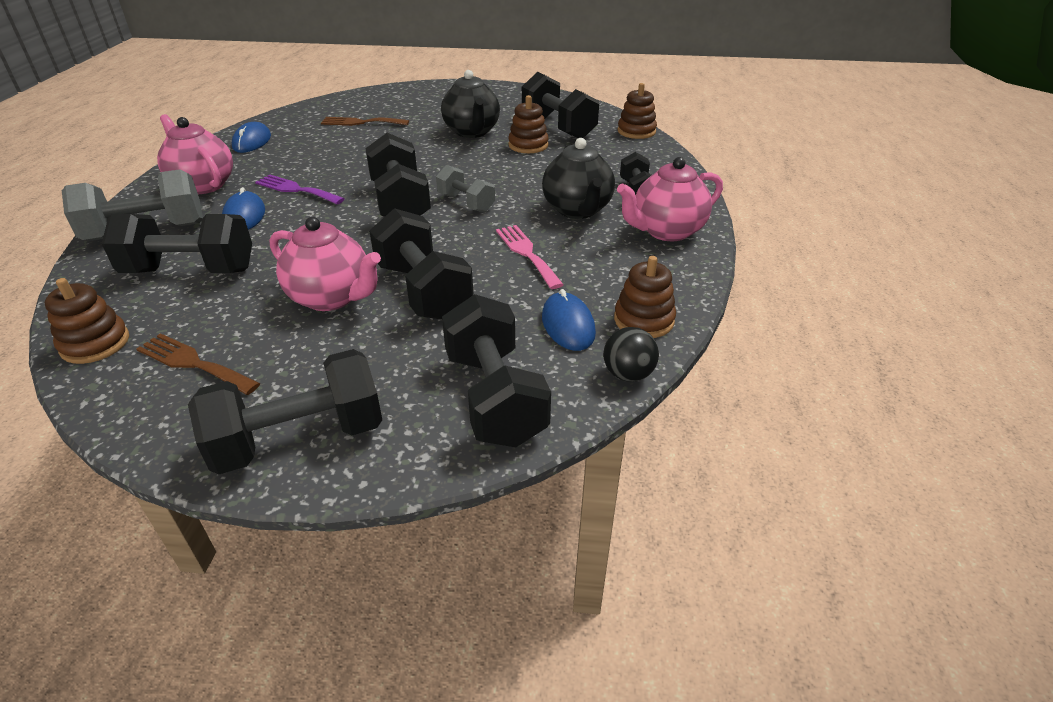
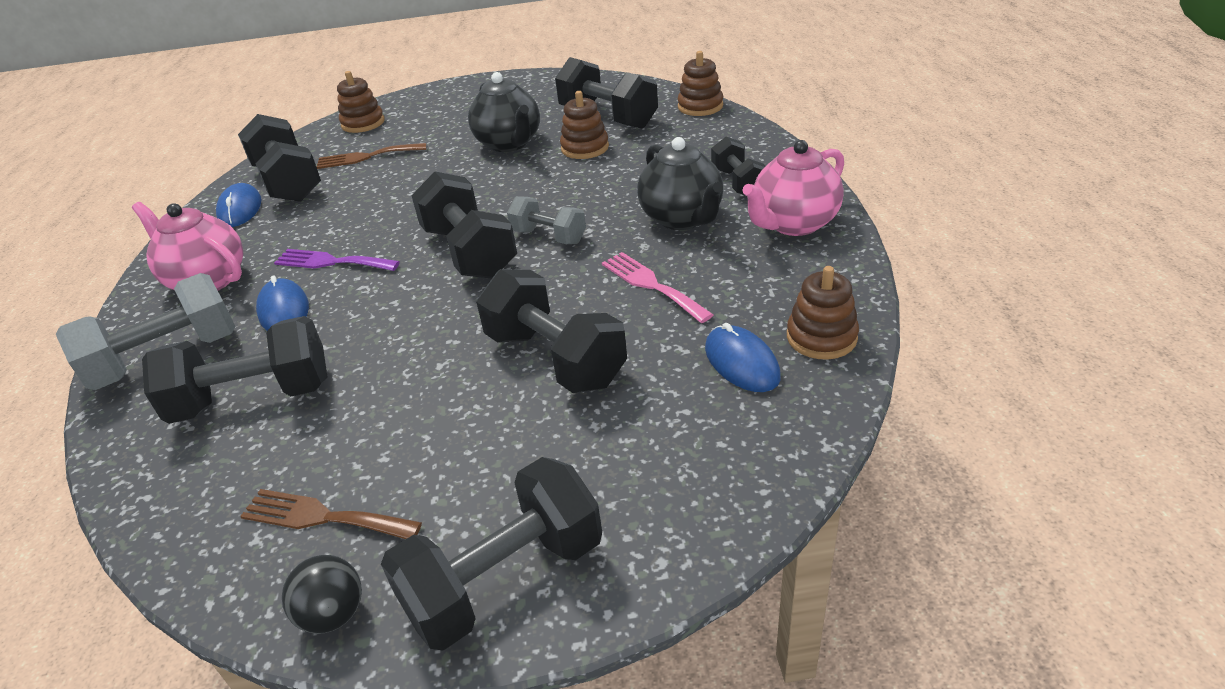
camera: 10 degrees left, 0 degrees up
brown stacking toy [45,278,129,364] -> brown stacking toy moved to [337,71,385,133]
pink teapot [270,217,381,311] -> none
black dumbbell [442,294,551,447] -> black dumbbell moved to [238,114,321,202]
black ball [603,327,659,382] -> black ball moved to [282,555,362,634]

